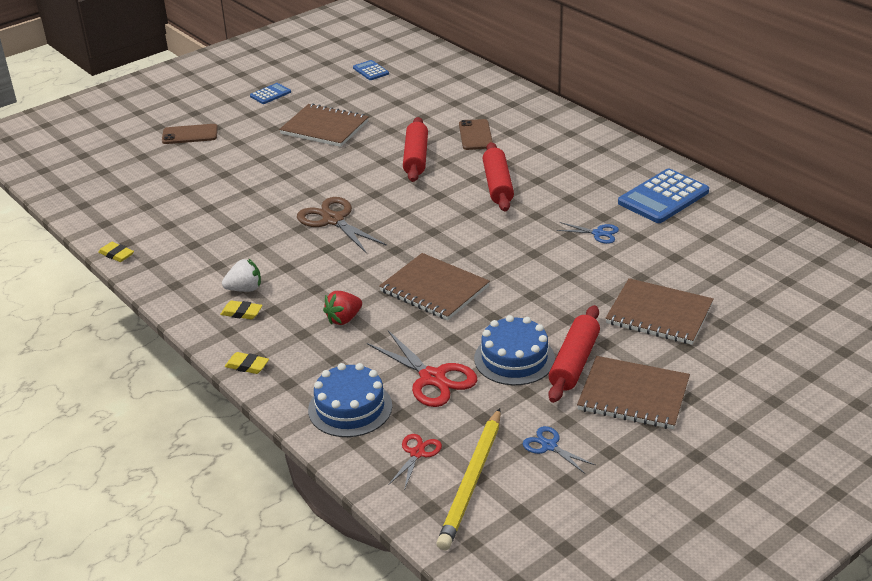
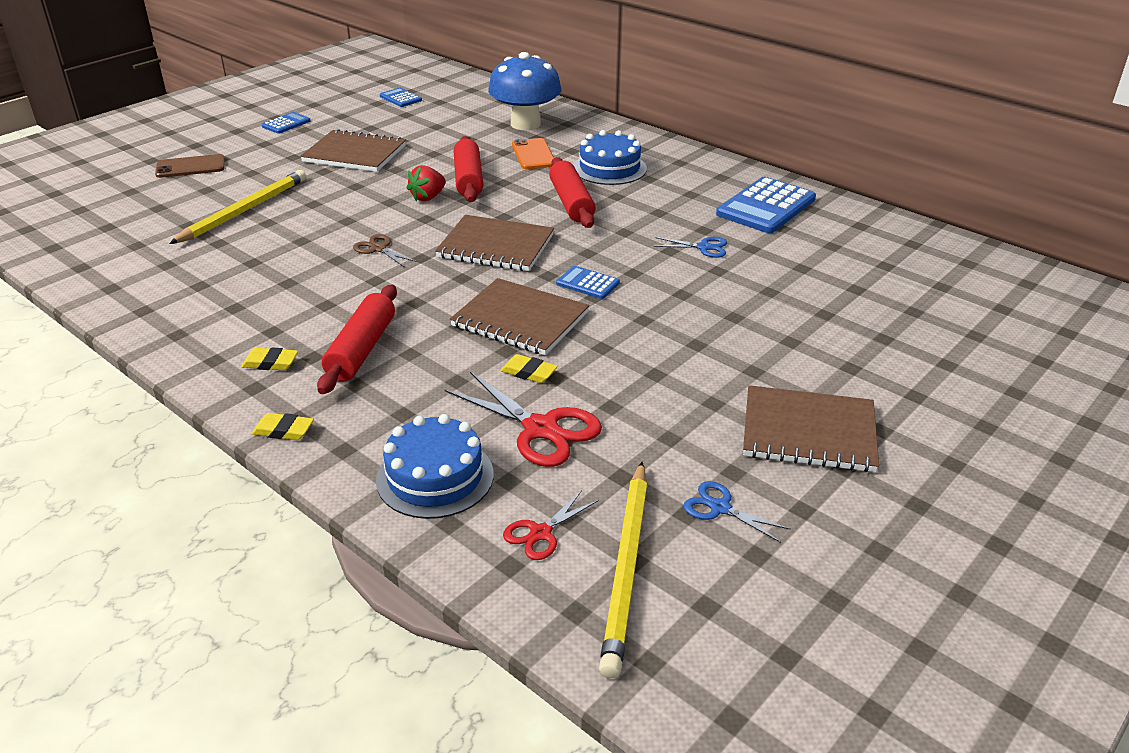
camera: 10 degrees left, 0 degrees up
yellow eraser [98,242,134,262] -> yellow eraser moved to [500,354,558,383]
white strawberry [222,258,261,292] -> none
brown scissors [297,197,387,254] -> brown scissors [353,234,418,267], size x0.55
red strawberry [323,291,362,325] -> red strawberry moved to [407,165,446,201]
red scissors [388,434,442,488] -> red scissors turned 150 degrees counterclockwise [503,490,599,560]
brown phone [459,119,493,150] -> orange phone [512,138,554,169]
blue cake [474,315,555,385] -> blue cake moved to [574,130,647,185]
red rolling pin [548,305,600,403] -> red rolling pin moved to [317,285,397,394]
brown notebook [605,278,714,345] -> brown notebook moved to [435,215,554,271]
none -> yellow pencil [169,170,306,244]
none -> blue mushroom [488,52,562,130]
none -> blue calculator [556,266,620,299]

